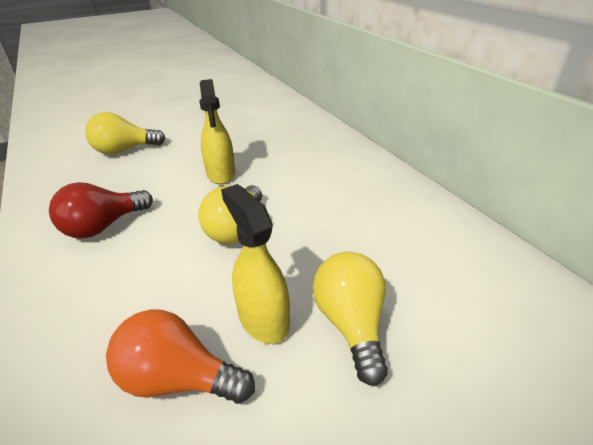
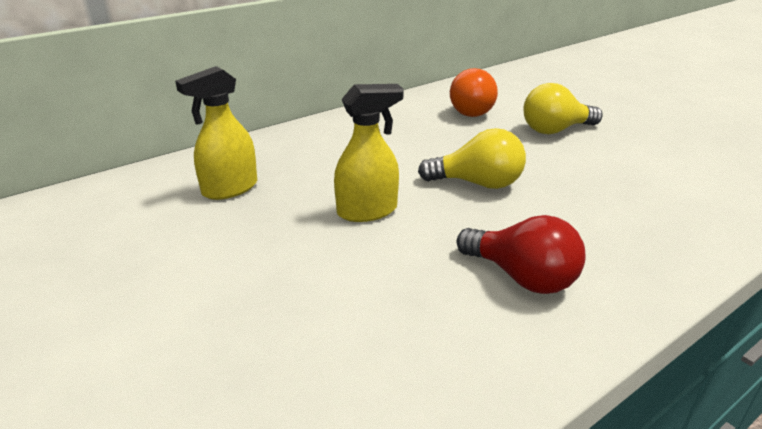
camera: 100 degrees left, 5 degrees down
yellow light bulb [85,112,166,155] -> none
orange light bulb [106,309,255,404] -> orange light bulb moved to [450,68,498,117]
yellow spray bottle [221,184,290,344] -> yellow spray bottle moved to [175,66,257,200]

